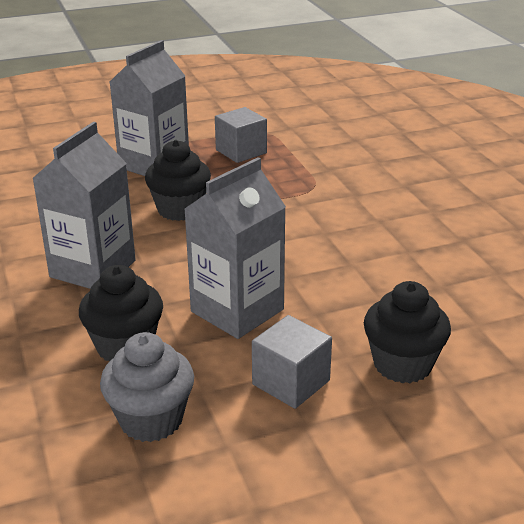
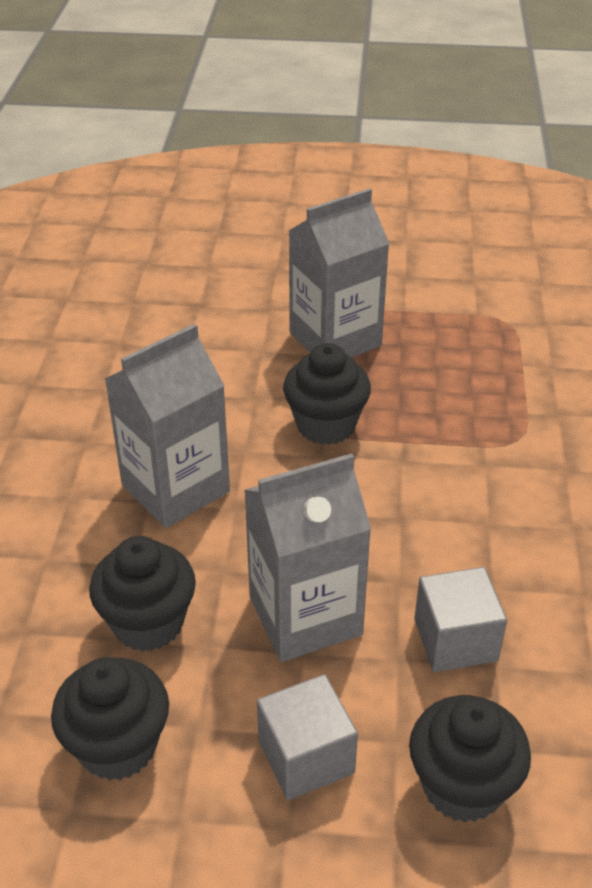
camera: 25 degrees right, 10 degrees up
grey cupcake [100,332,194,442] -> black cupcake [51,657,169,781]
grey cube [215,107,267,163] -> grey cube moved to [414,567,507,672]

